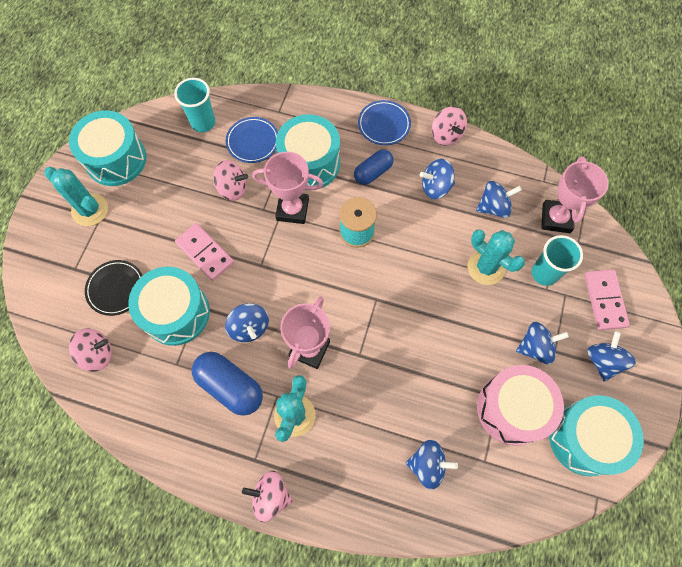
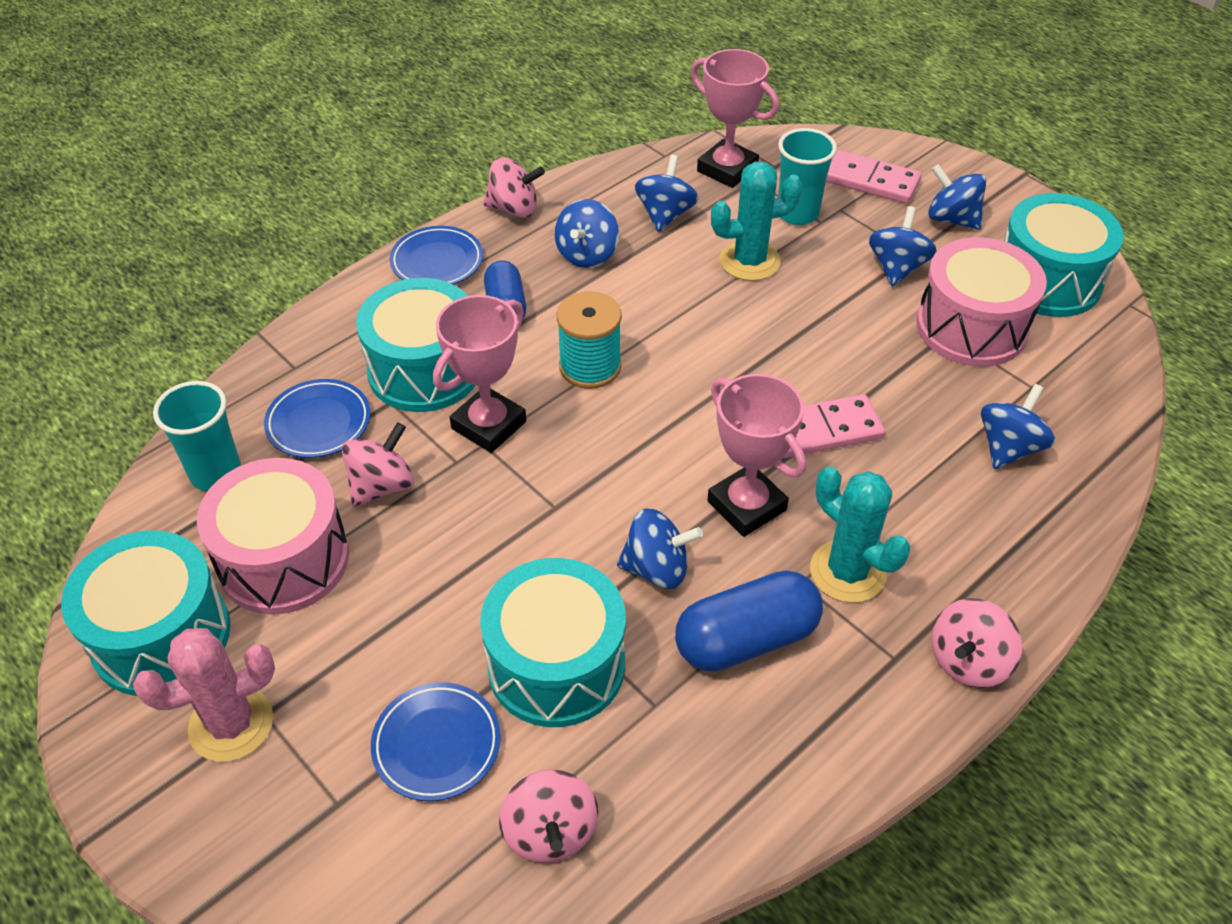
camera: 60 degrees left, 20 degrees down
turquoise cactus [44,167,108,226] -> pink cactus [133,628,275,762]
pink spinning top [69,329,112,372] -> pink spinning top turned 150 degrees clockwise [499,769,598,863]
black plate [85,260,143,316] -> blue plate [371,682,501,801]
pink domino [175,223,234,281] -> pink domino moved to [783,394,885,458]
none -> pink drum [197,458,349,615]

